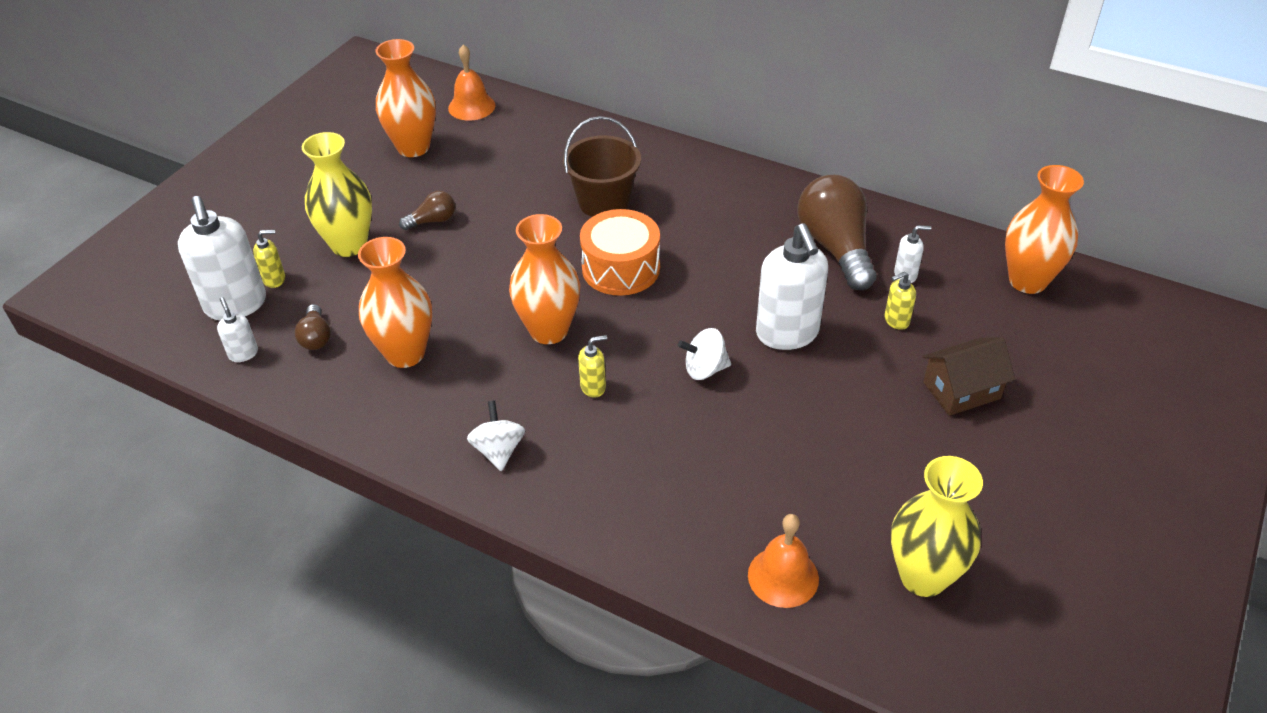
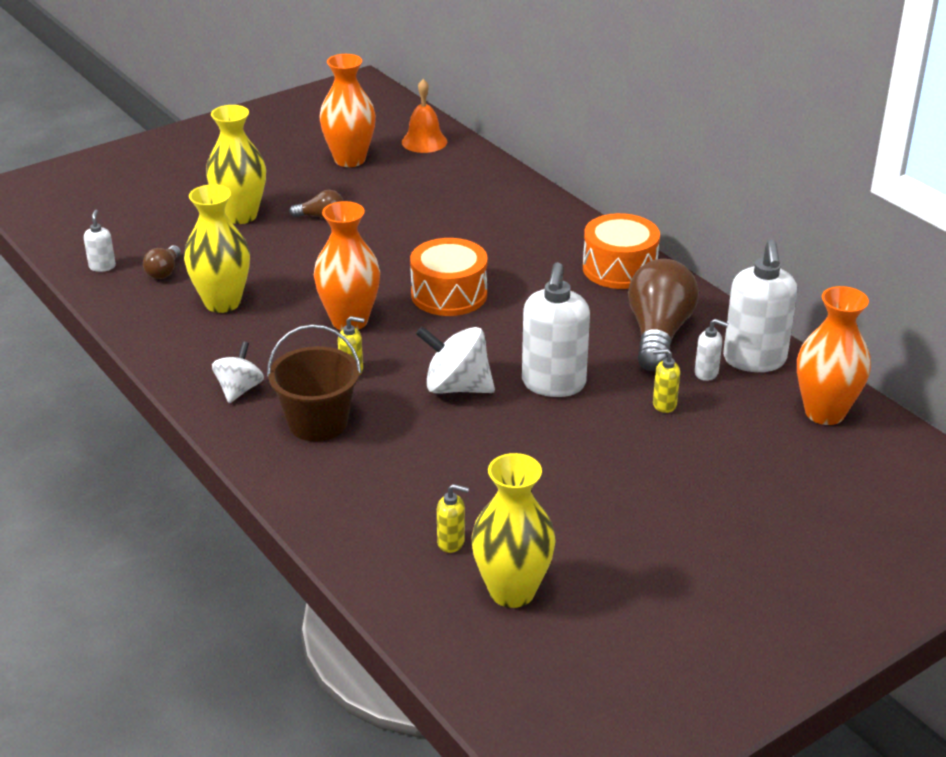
camera: 25 degrees right, 10 degrees down
white soap dispenser [178,196,266,320] -> white soap dispenser moved to [723,240,797,372]
yellow soap dispenser [253,229,285,288] -> yellow soap dispenser moved to [437,484,469,553]
orange vase [358,237,432,368] -> yellow vase [184,184,250,313]
brown bucket [563,116,641,217] -> brown bucket moved to [267,324,361,441]
white spinning top [678,328,731,380] -> white spinning top [416,326,495,393], size x1.53
orange bell [748,514,819,608] -> none
brown house [922,337,1015,416] -> none
none -> orange drum [583,213,660,289]

